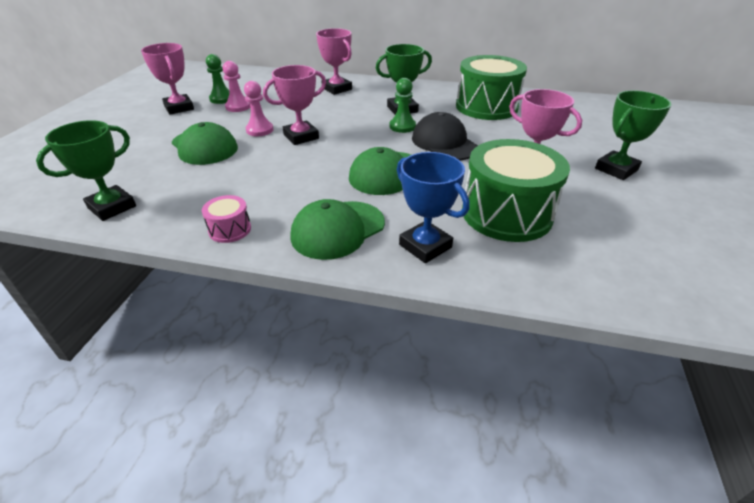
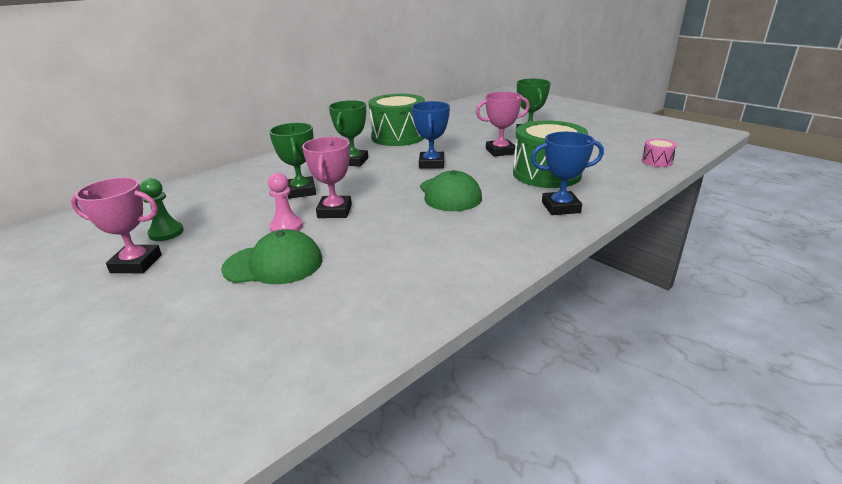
camera: 55 degrees left, 10 degrees down
green trophy [36,120,136,221] -> green trophy moved to [269,123,316,199]
pink drum [202,195,251,243] -> pink drum moved to [642,139,677,167]
pink pawn [223,61,250,112] -> none
green cap [290,199,385,260] -> none
pink trophy [316,28,352,95] -> none
green pawn [389,78,416,133] -> none
black cap [412,112,478,161] -> blue trophy [412,101,450,169]

